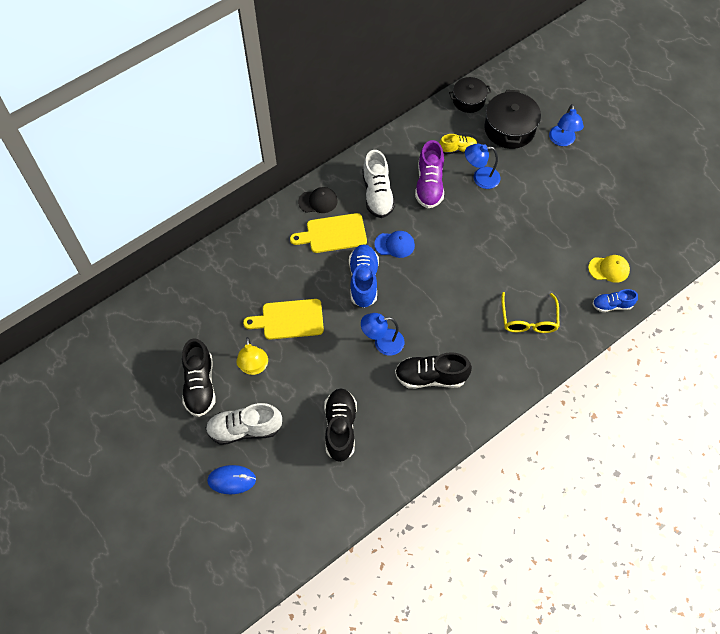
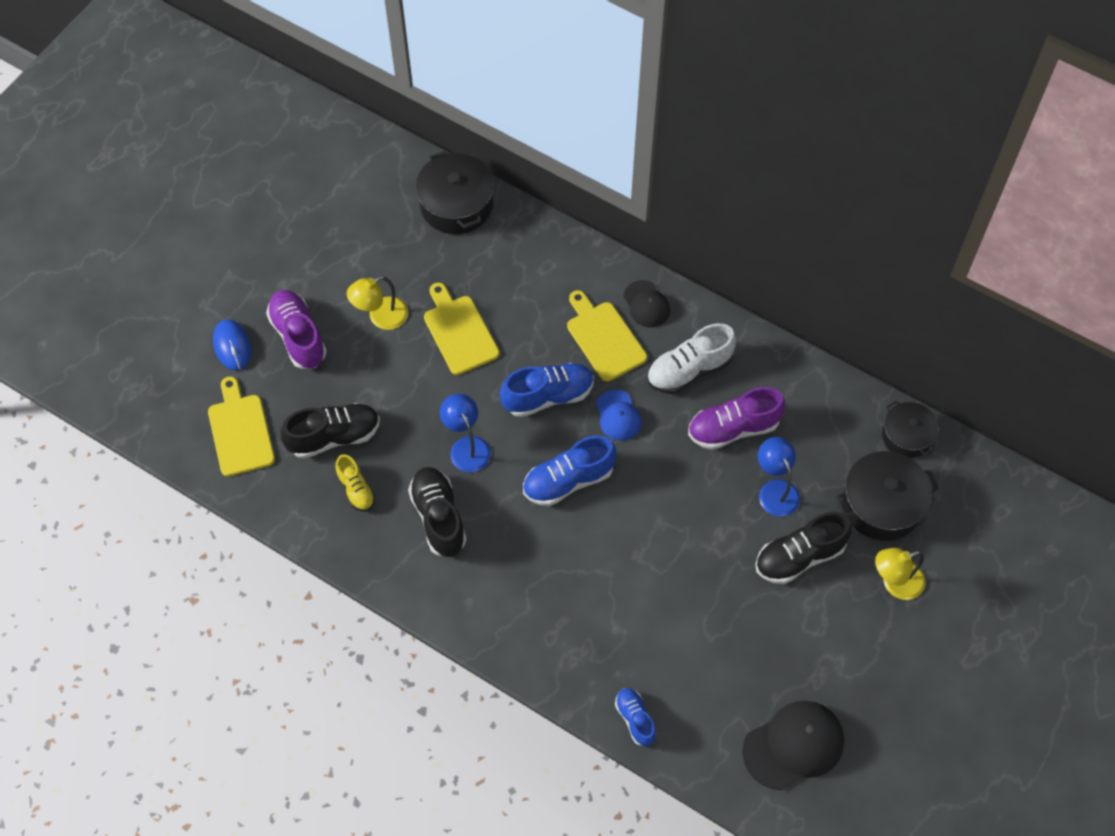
camera: 70 degrees right, 0 degrees up
black shoe [182,338,216,417] -> black shoe moved to [756,512,852,584]
white shoe [206,403,282,445] -> purple shoe [266,290,327,369]
yellow shoe [439,134,477,154] -> yellow shoe moved to [335,454,376,512]
yellow glasses [501,292,559,333] -> none
blue lamp [549,104,584,146] -> yellow lamp [875,548,925,600]
yellow cap [588,255,630,283] -> none
none -> yellow cutting board [208,377,275,477]
none -> black pot [416,150,494,234]
none -> blue shoe [523,435,617,506]
none -> black cap [742,700,844,790]

